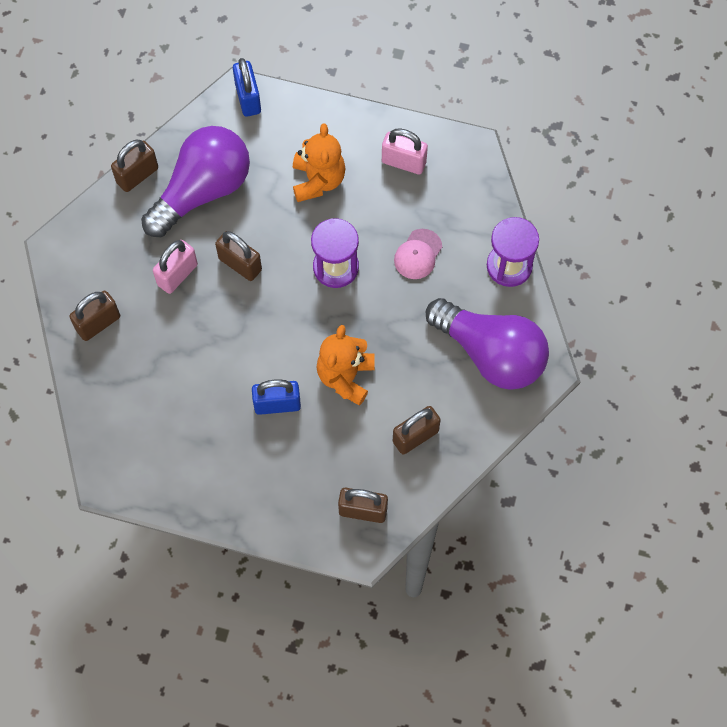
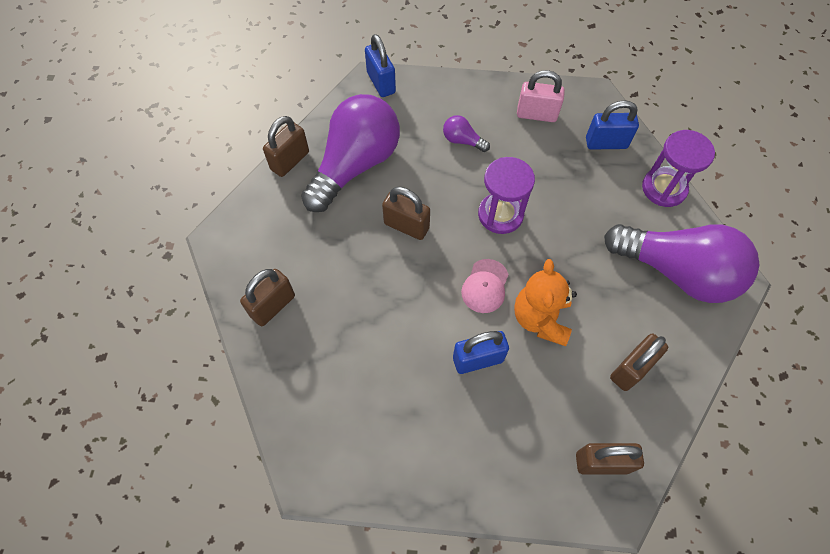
camera: 10 degrees left, 5 degrees down
pink padlock [153,240,198,294] -> none
orange teddy bear [293,123,345,202] -> purple light bulb [443,115,490,152]
pink cap [394,229,442,279] -> pink cap moved to [461,259,509,313]
none -> blue padlock [586,100,639,150]

